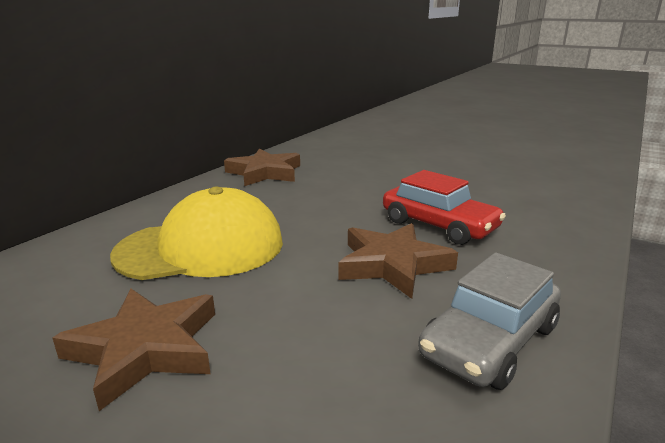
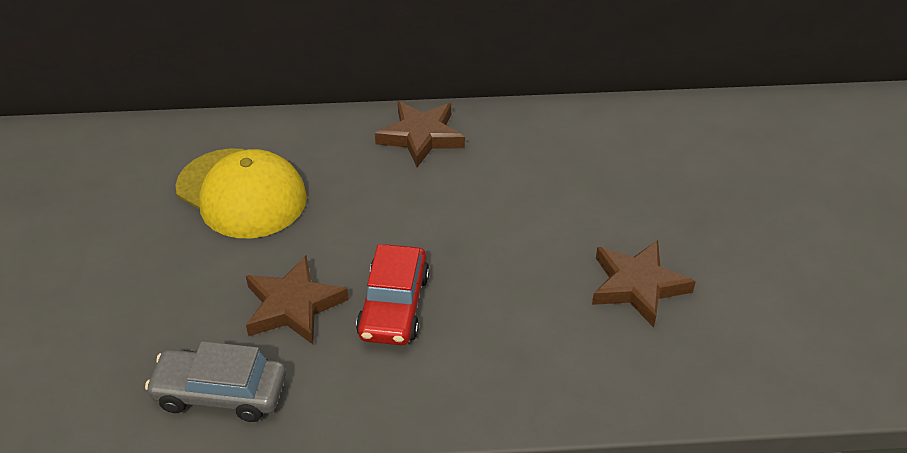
camera: 55 degrees right, 20 degrees up
brown star [52,289,215,411] -> brown star moved to [592,240,696,327]

